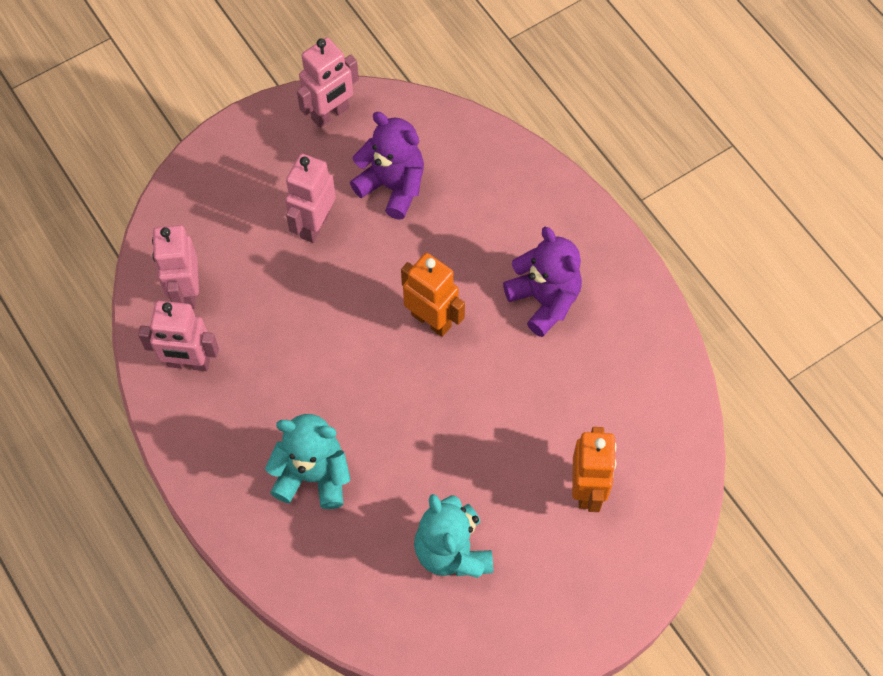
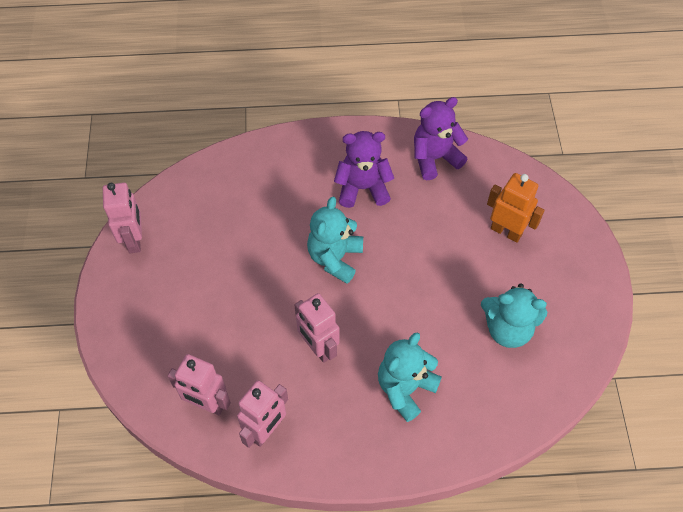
camera: 60 degrees left, 5 degrees down
pink robot [285,154,336,243] -> pink robot moved to [294,293,340,363]
purple teddy bear [350,112,424,220] -> purple teddy bear moved to [414,97,468,180]
orange robot [401,253,465,337] -> turquoise teddy bear [307,197,363,284]

